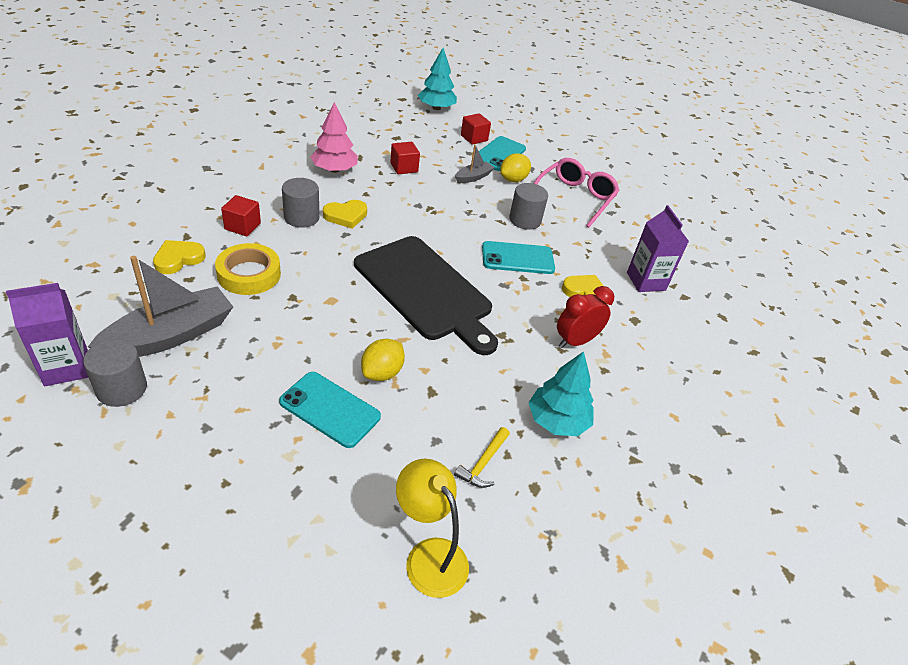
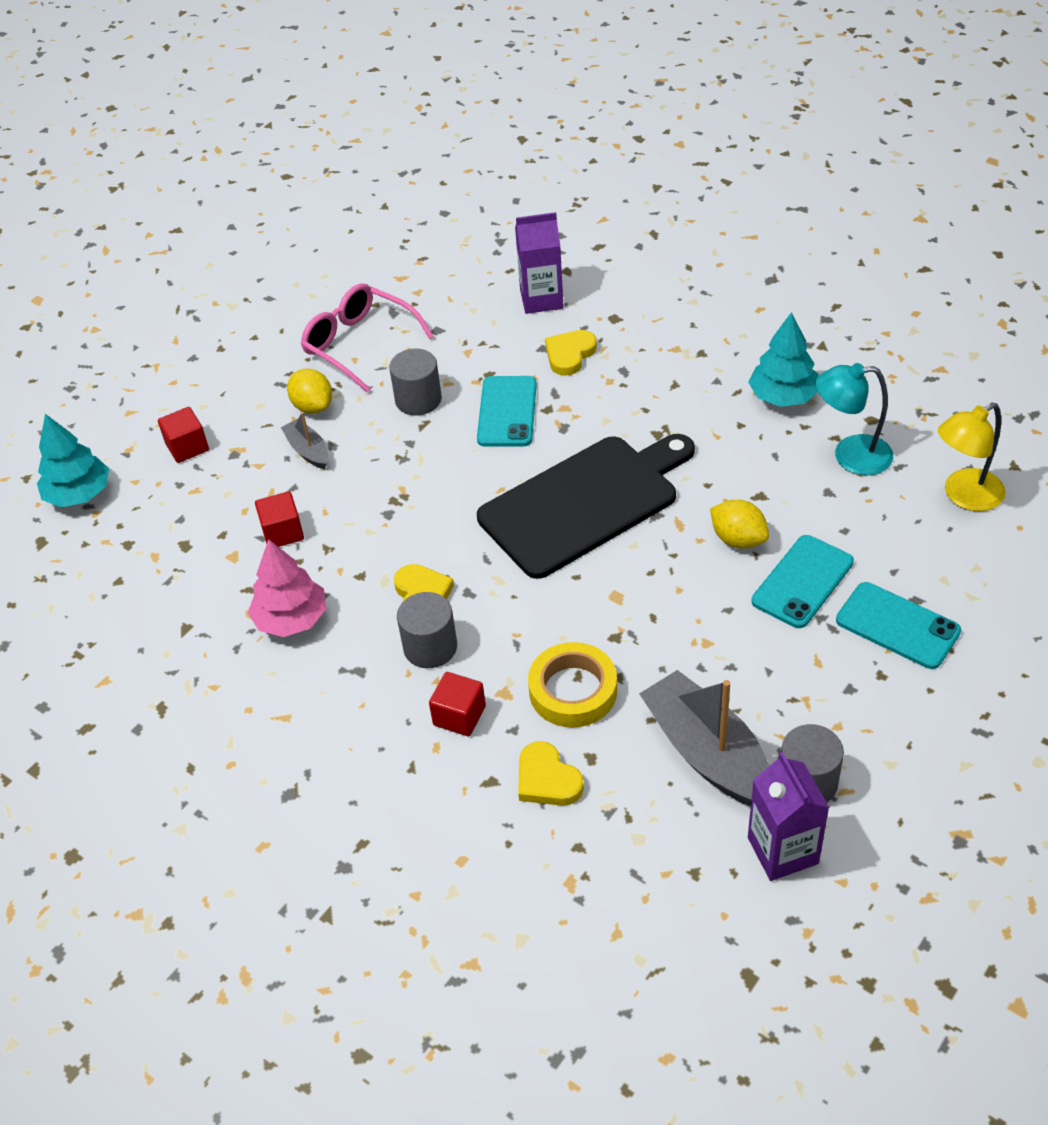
camera: 75 degrees left, 5 degrees up
yellow hammer [454,427,510,488] -> turquoise lamp [816,363,893,476]
turquoise phone [479,136,526,171] -> turquoise phone moved to [836,582,961,669]
red clock [557,286,614,348] -> none

